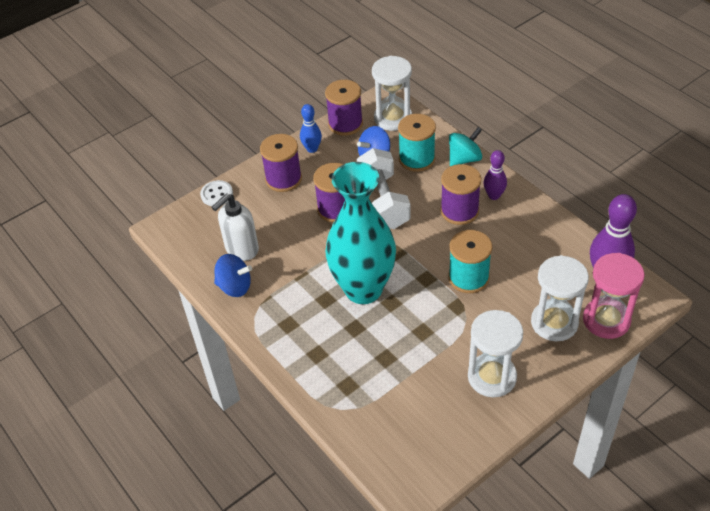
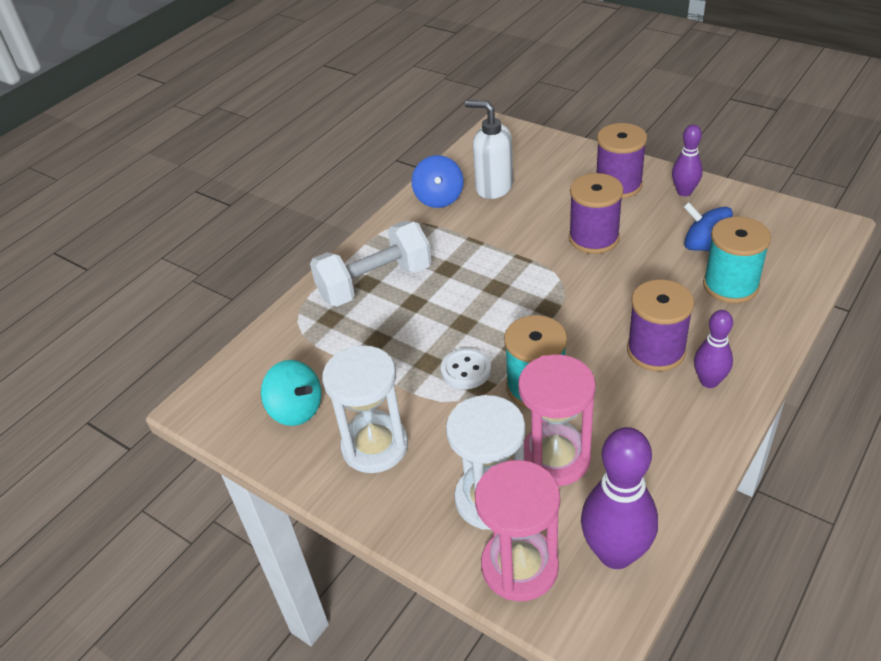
camera: 75 degrees right, 5 degrees down
white button [200,180,233,206] -> white button moved to [441,348,491,389]
blue bowling pin [300,104,322,153] -> purple bowling pin [672,124,703,196]
purple spool [325,80,363,136] -> none
turquoise vase [325,162,396,304] -> none
white dumbbell [357,148,411,229] -> white dumbbell moved to [310,221,432,307]
white hourglass [372,56,412,131] -> none
turquoise spinning top [449,127,482,166] -> turquoise spinning top moved to [261,360,321,426]
none -> pink hourglass [518,355,595,486]

